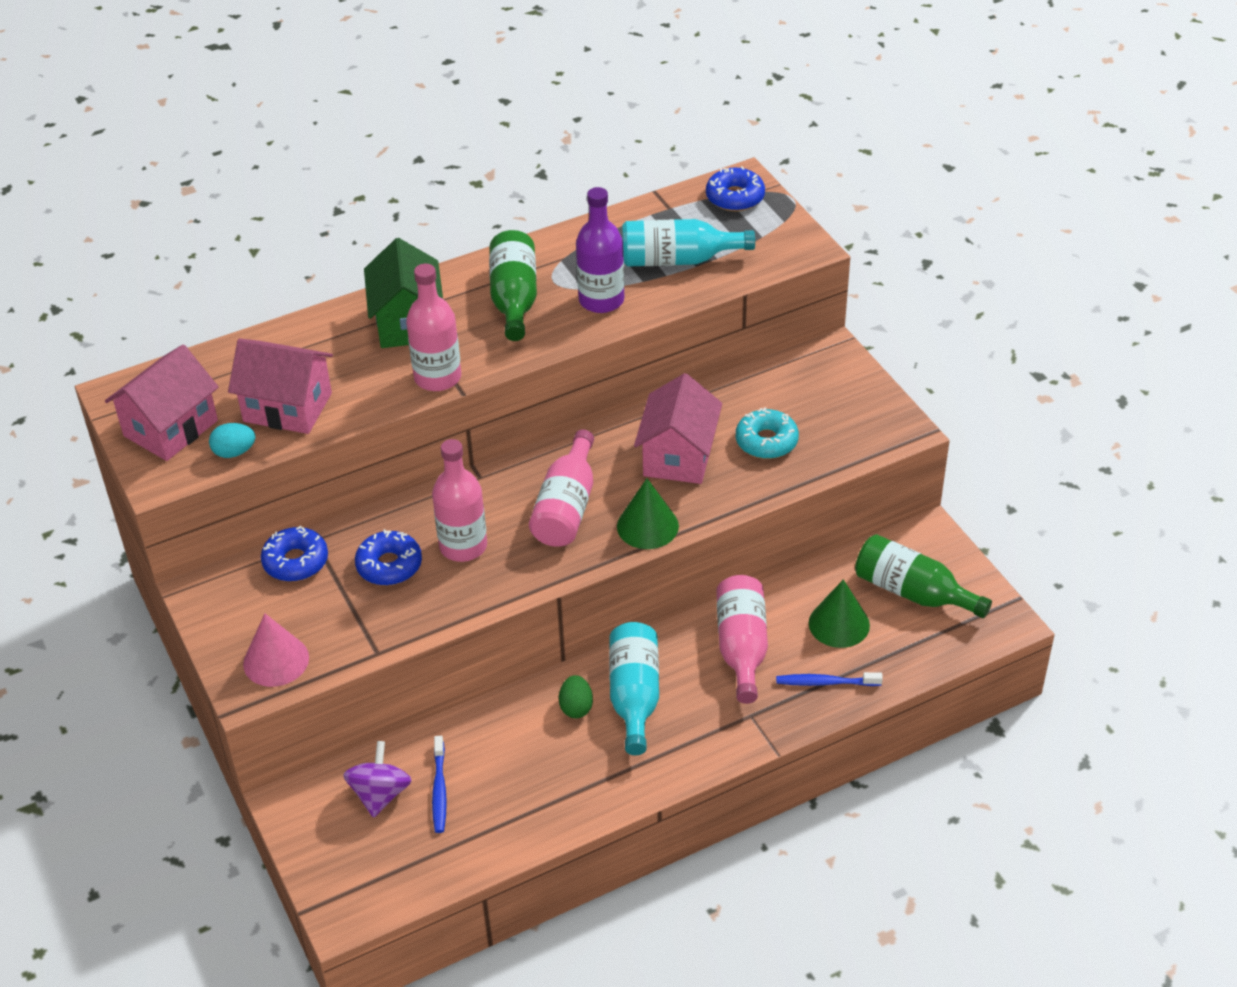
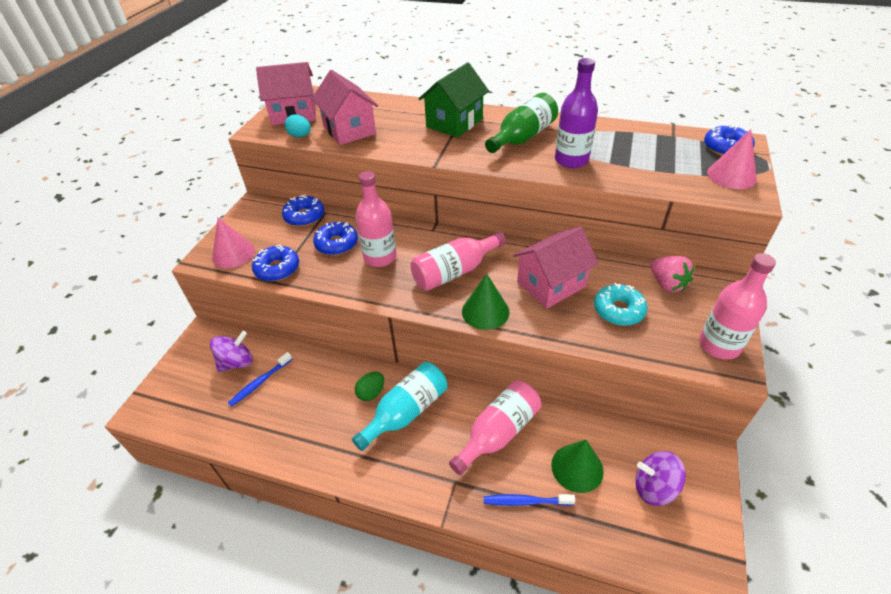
camera: 45 degrees right, 0 degrees up
pink bottle [406,264,461,391] -> pink bottle moved to [699,253,776,360]
turquoise bottle [622,219,755,267] -> none
blue toothbrush [776,672,883,686] -> blue toothbrush turned 45 degrees counterclockwise [484,494,575,506]
green bottle [855,534,992,618] -> purple spinning top [635,451,686,506]
none -> blue donut [252,245,299,281]
none -> pink strawberry [650,256,695,292]
none -> pink cone [707,129,757,189]

